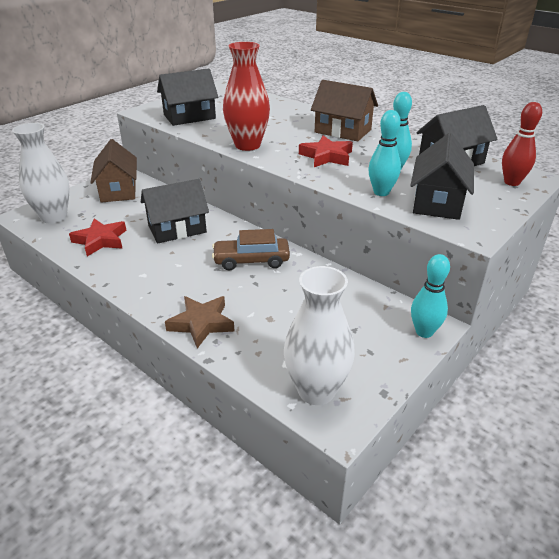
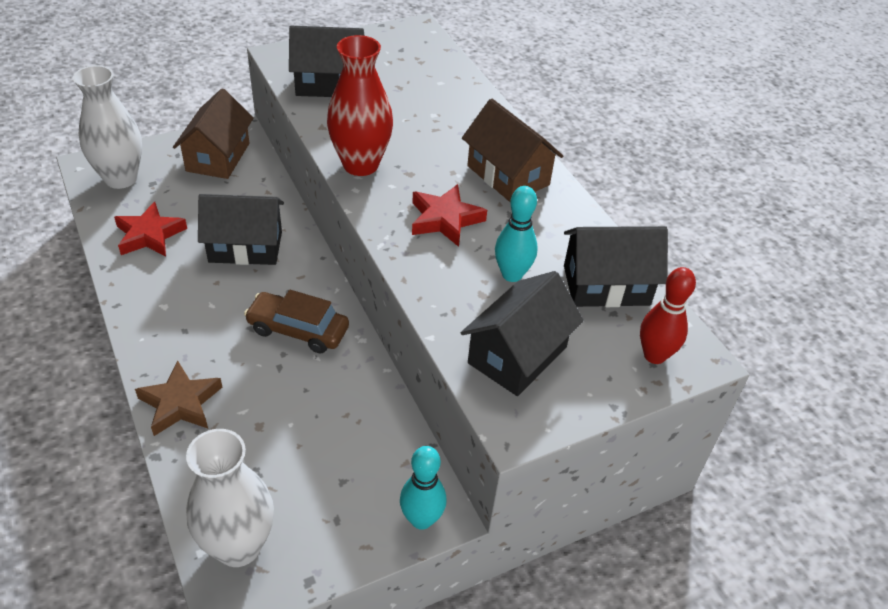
camera: 20 degrees right, 10 degrees up
turquoise bowling pin [368,110,401,196] -> none

